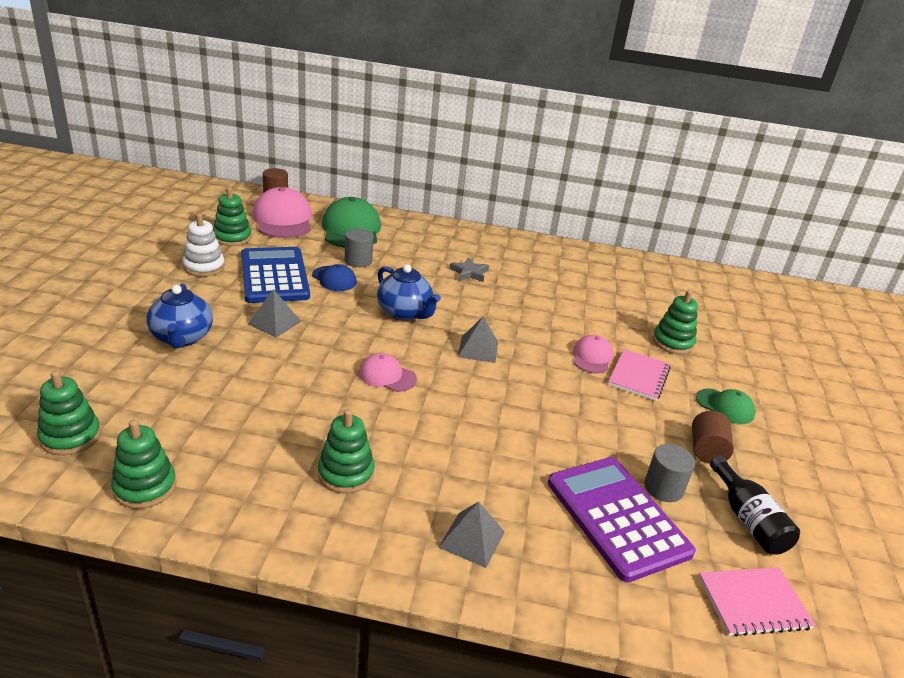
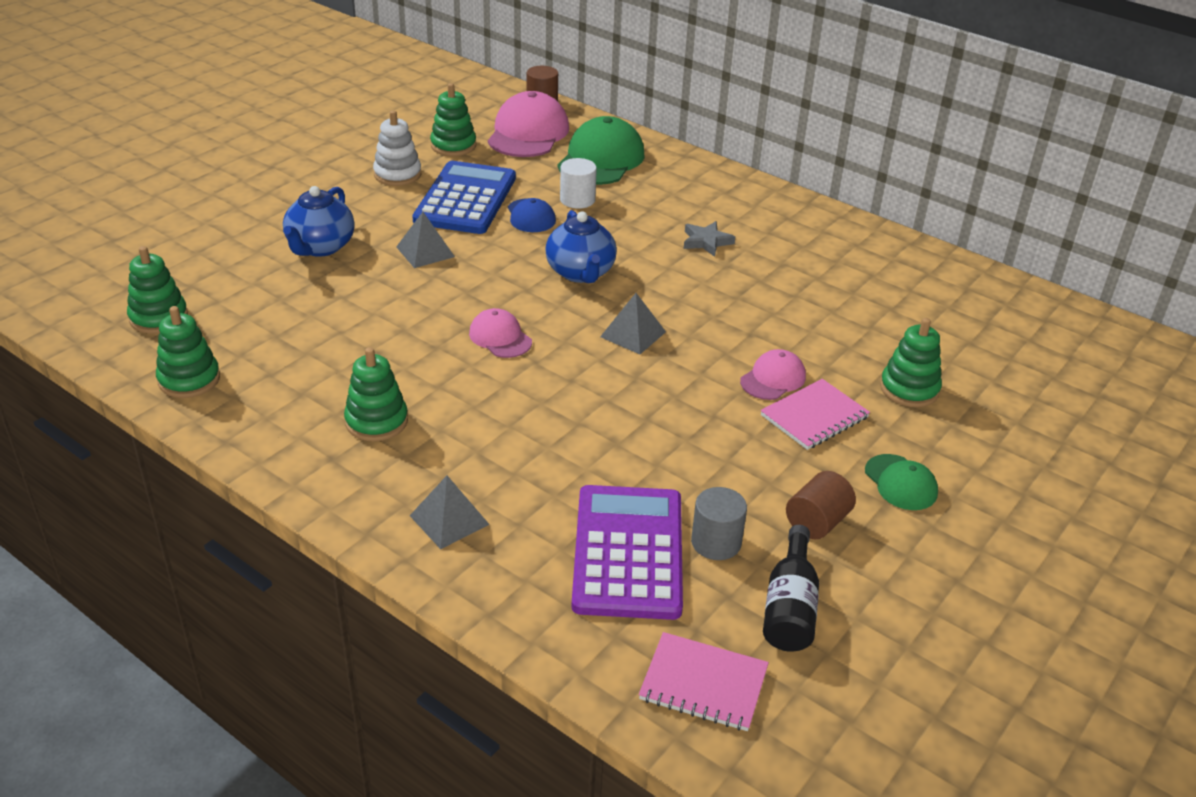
camera: 30 degrees right, 5 degrees up
grey cylinder [345,229,374,267] -> white cylinder [560,158,597,209]

